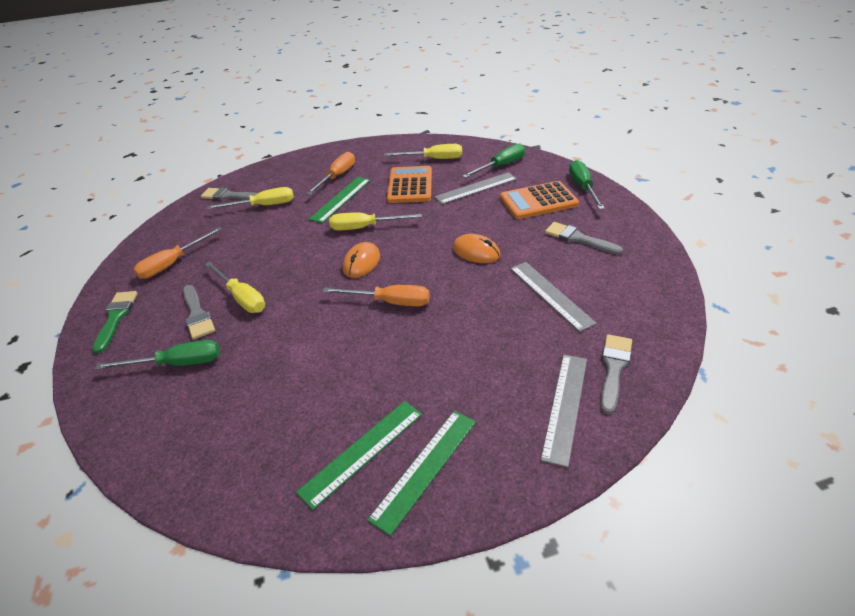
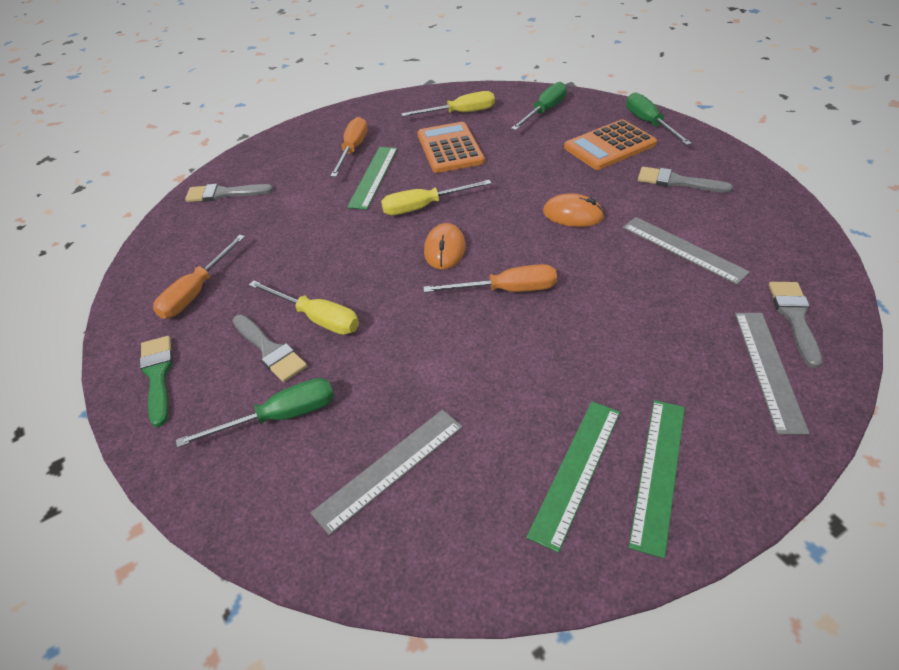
camera: 15 degrees left, 5 degrees up
yellow screwdriver [206,187,294,210] -> none
grey ruler [434,172,517,204] -> grey ruler moved to [311,410,463,535]

